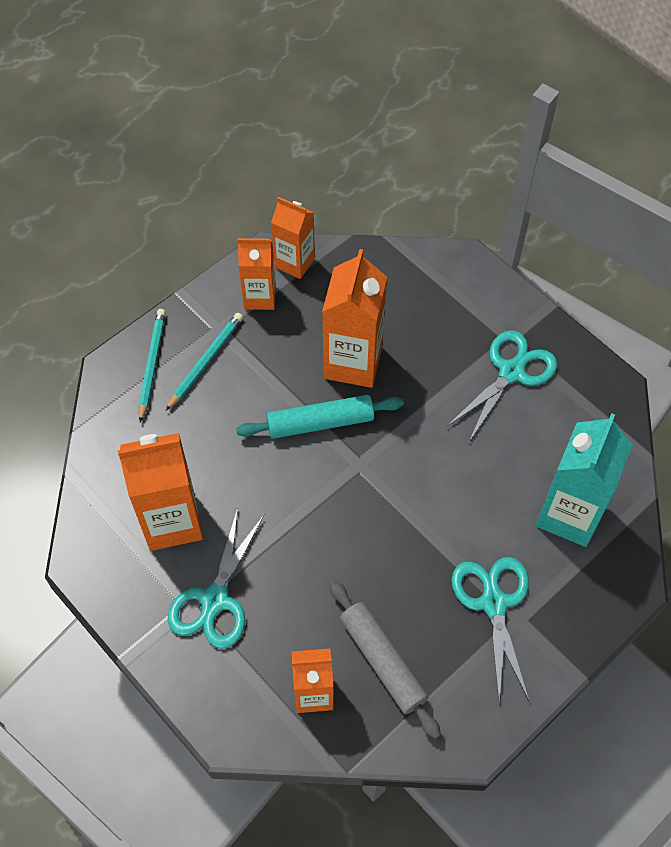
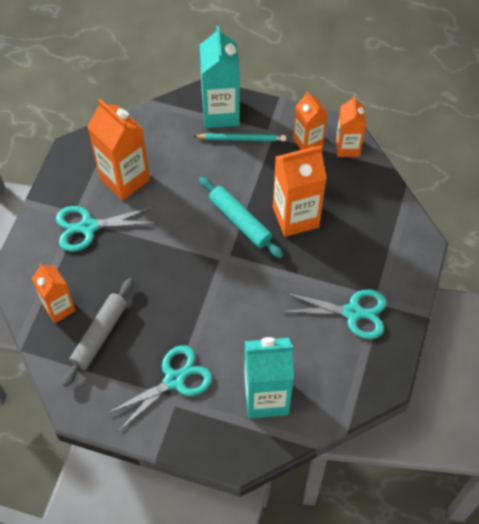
camera: 60 degrees right, 0 degrees up
turquoise pencil [139,309,166,422] -> turquoise carton [200,26,240,128]

